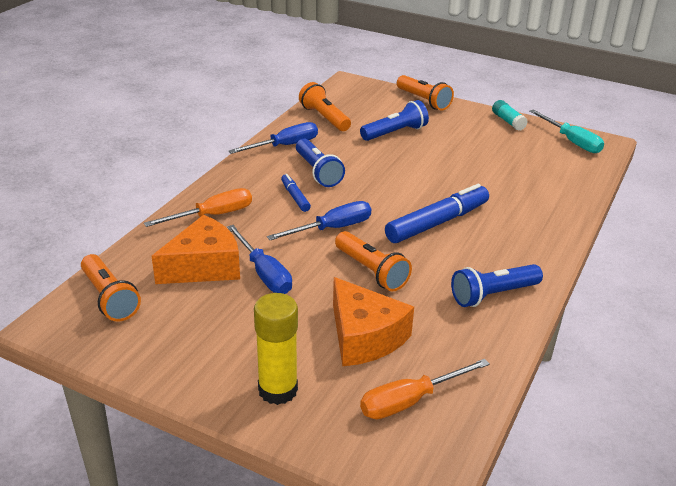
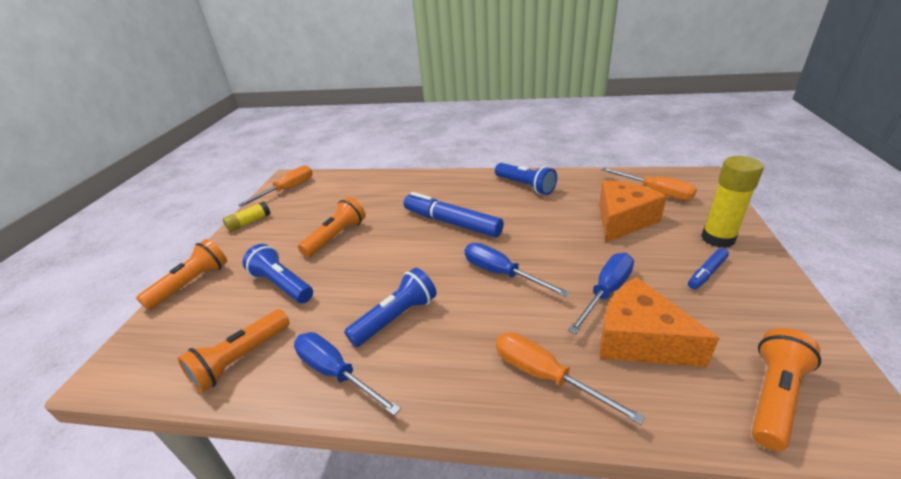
camera: 105 degrees left, 0 degrees up
blue marker [281,174,311,212] -> blue marker moved to [688,248,729,289]
orange flashlight [335,231,412,291] -> orange flashlight moved to [298,197,366,257]
turquoise glue stick [492,100,528,131] -> yellow glue stick [223,201,270,232]
turquoise screwdriver [529,110,604,153] -> orange screwdriver [238,165,313,207]

